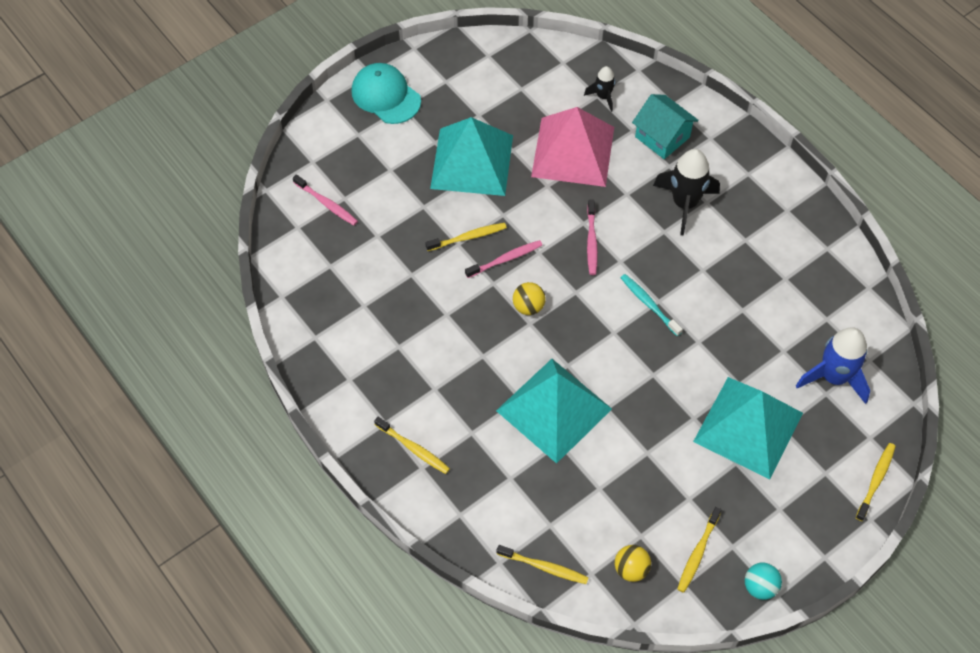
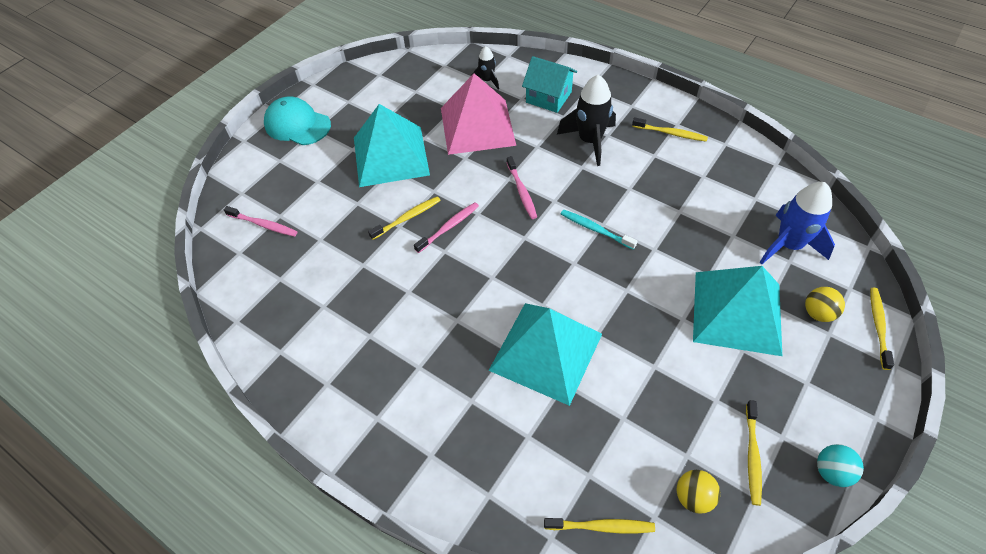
camera: 15 degrees left, 5 degrees down
yellow toothbrush [374,417,450,474] -> yellow toothbrush moved to [632,117,708,142]
yellow ball [513,282,546,315] -> yellow ball moved to [805,287,845,322]

